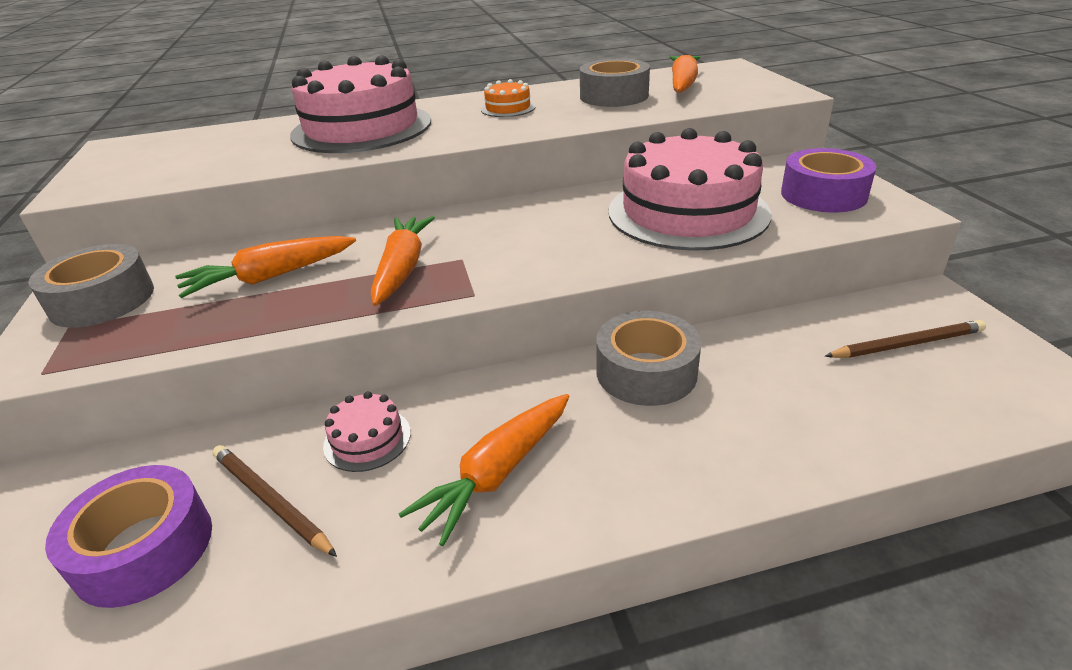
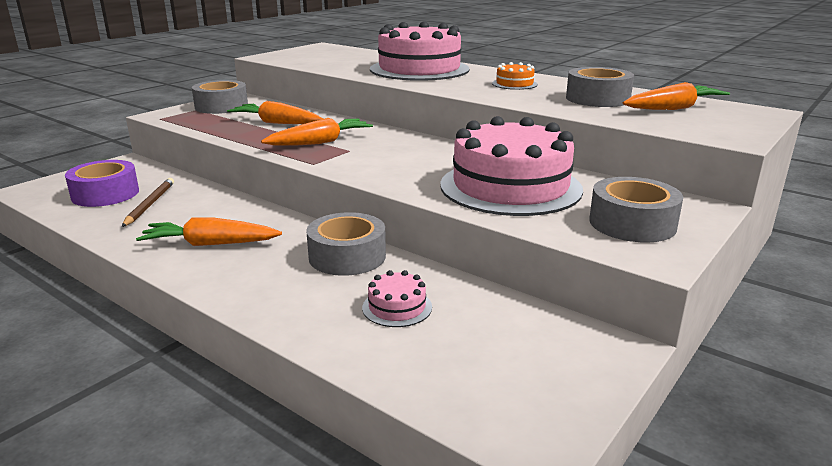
camera: 50 degrees right, 10 degrees down
pink cake [323,391,411,472] -> pink cake moved to [362,270,432,327]
purple tape [781,148,876,213] -> grey tape [589,177,683,242]
brown pencil [825,320,986,358] -> none

